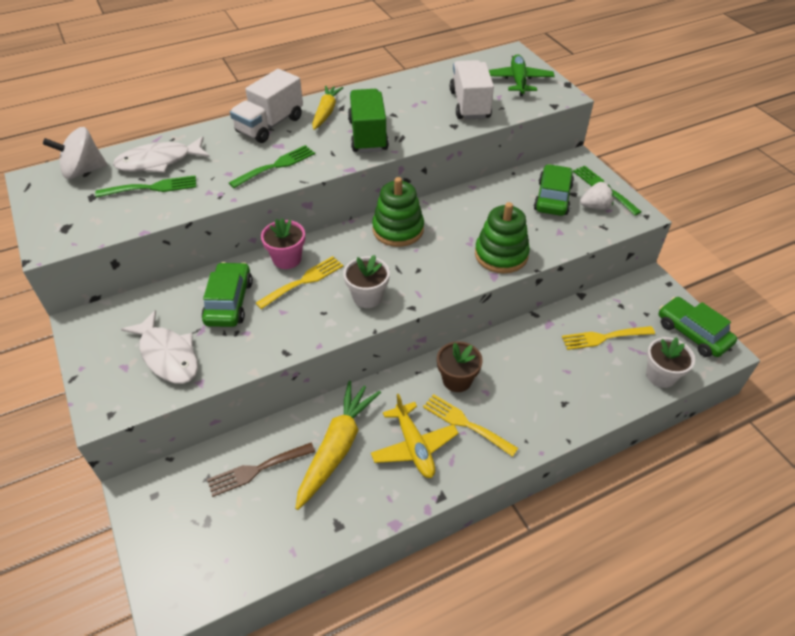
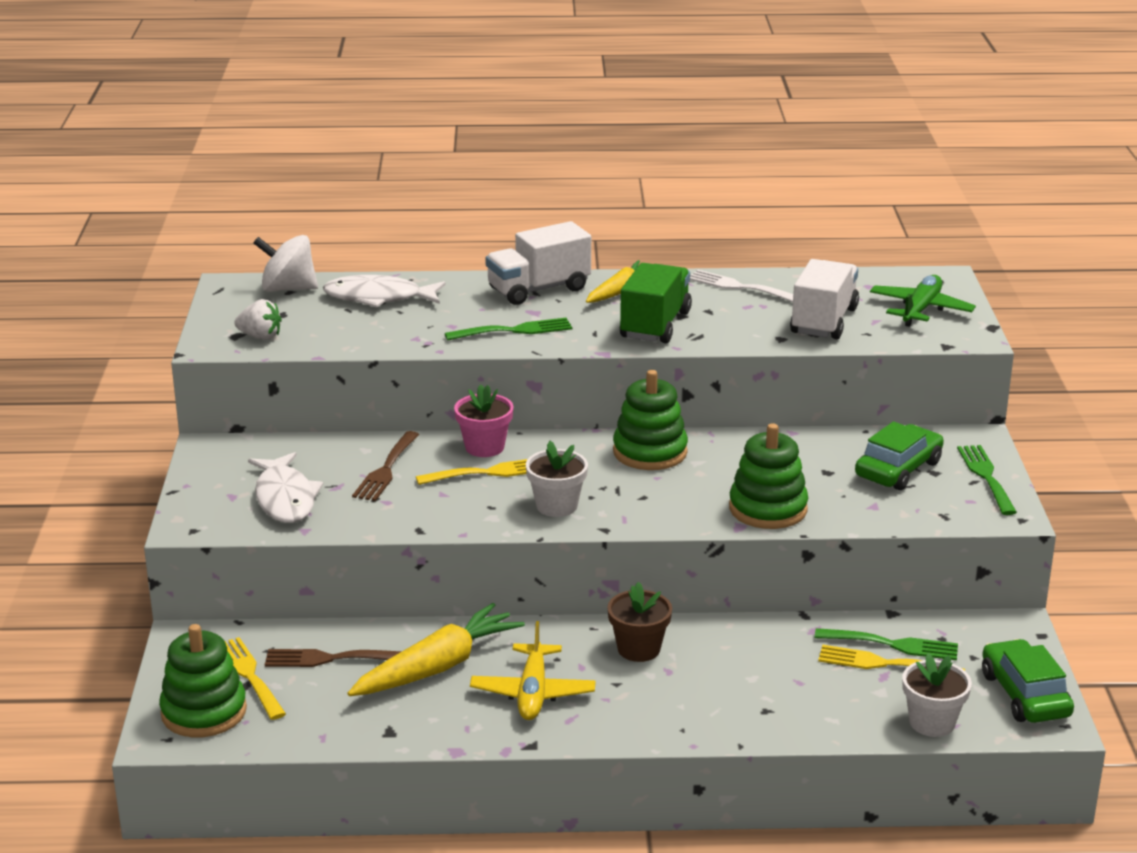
camera: 25 degrees right, 20 degrees down
green fork [95,175,196,198] -> green fork moved to [815,628,958,660]
green car [202,262,253,327] -> brown fork [352,431,419,501]
yellow fork [423,394,518,457] -> yellow fork moved to [225,637,286,720]
white strawberry [580,182,614,210] -> white strawberry moved to [234,299,282,340]
none -> green stacking toy [159,624,247,737]
none -> white fork [690,270,793,302]

